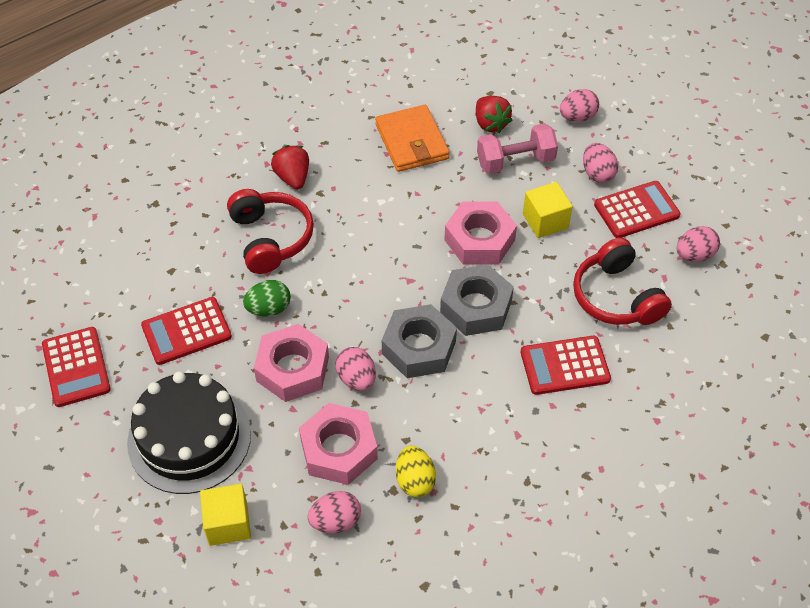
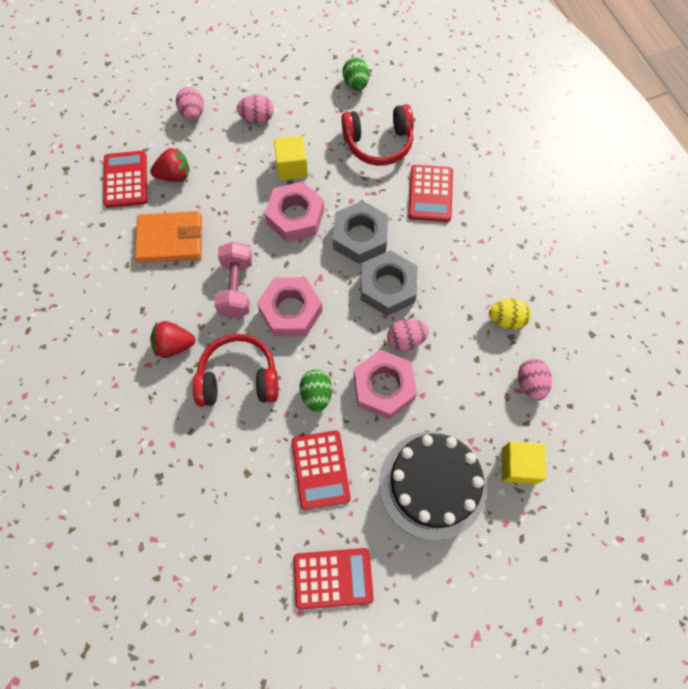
camera: 75 degrees left, 15 degrees up
pink nut [299,403,378,485] -> pink nut moved to [257,277,322,337]
pink dumbbell [477,123,558,174] -> pink dumbbell moved to [214,242,252,318]
red calculator [594,181,681,238] -> red calculator moved to [103,151,147,208]
pink egg [677,226,720,262] -> green egg [343,57,369,91]

